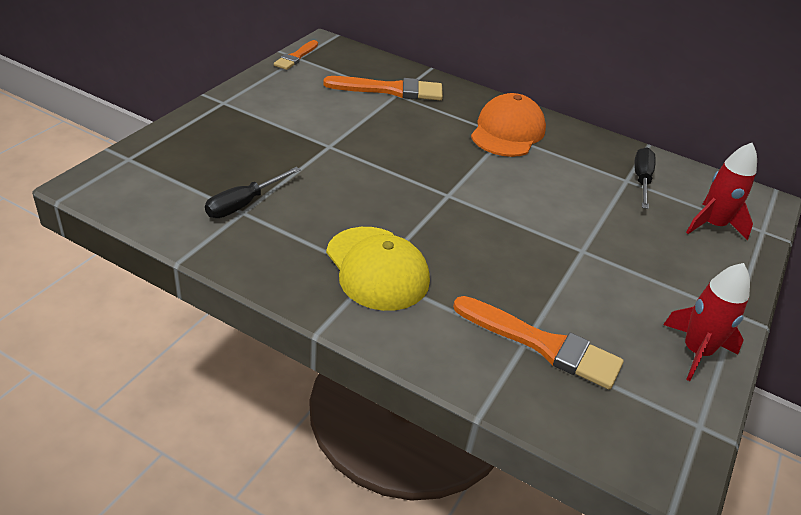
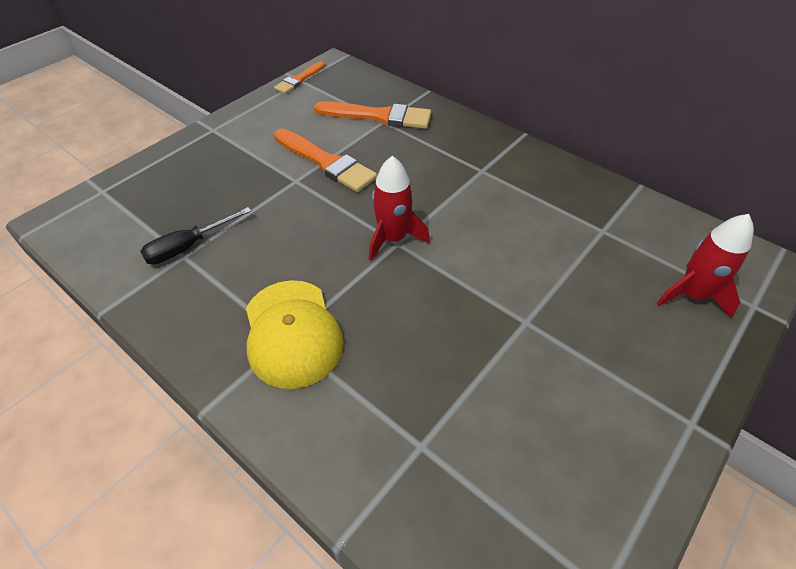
camera: 15 degrees right, 10 degrees up
orange brush [453,296,624,389] -> orange brush moved to [274,128,377,192]
orange cap [471,93,546,157] -> none
black screwdriver [634,147,656,209] -> none
red rocket [663,263,750,381] -> red rocket moved to [369,156,430,261]

